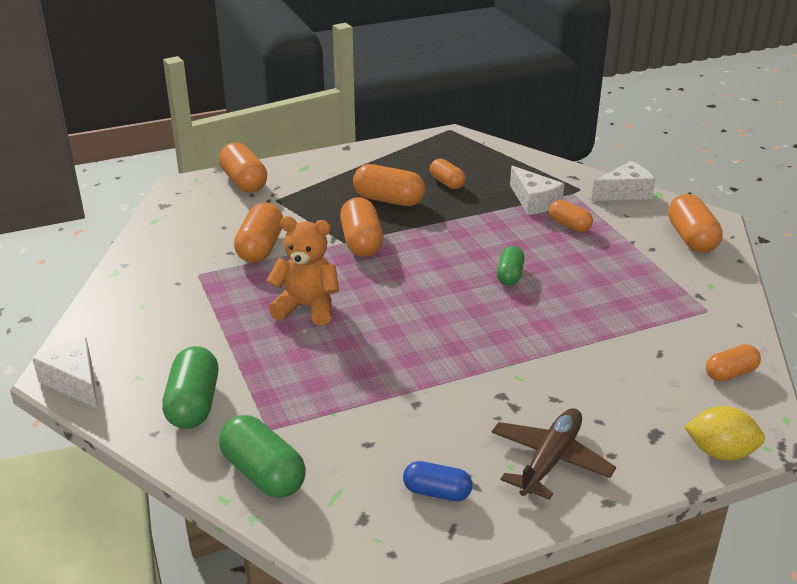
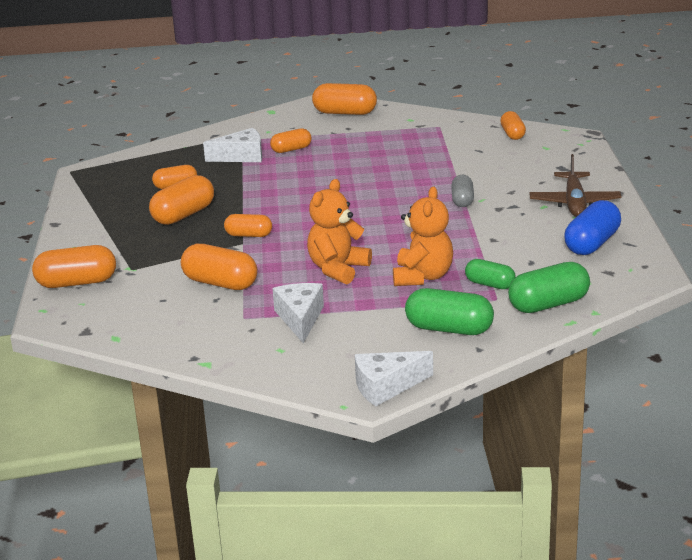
camera: 70 degrees left, 5 degrees down
orange capsule [340,197,383,257] -> orange capsule [224,214,272,237], size x0.63
blue capsule [403,461,472,501] -> blue capsule [564,200,621,255], size x1.60
brown plane [492,408,616,500] -> brown plane turned 135 degrees counterclockwise [529,154,622,217]
green capsule [497,246,525,286] -> green capsule moved to [465,259,516,289]
white cheese [591,161,656,201] -> white cheese moved to [273,283,324,343]
yellow lemon [684,406,765,461] -> none
none -> orange teddy bear [393,187,453,286]
none -> grey capsule [451,175,474,207]

